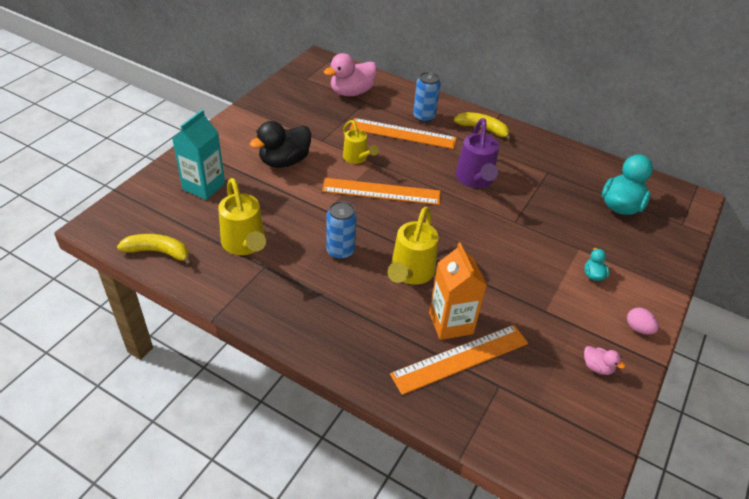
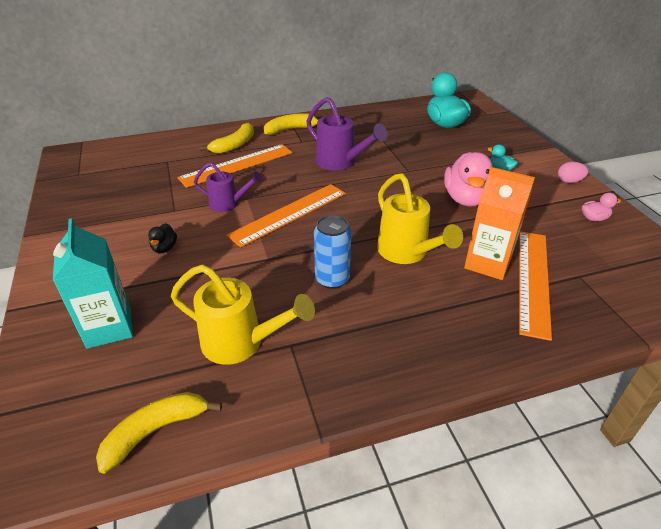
camera: 45 degrees left, 5 degrees down
black duck [250,121,311,168] -> black duck [148,223,177,253], size x0.47
pink duck [324,53,377,96] -> pink duck moved to [444,152,493,206]
yellow watering can [343,120,379,164] -> purple watering can [194,162,263,212]
blue can [413,72,441,122] -> yellow banana [199,123,254,154]

